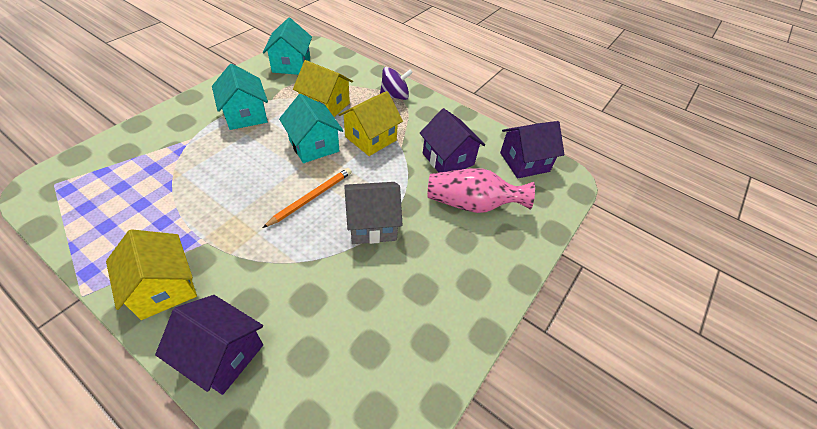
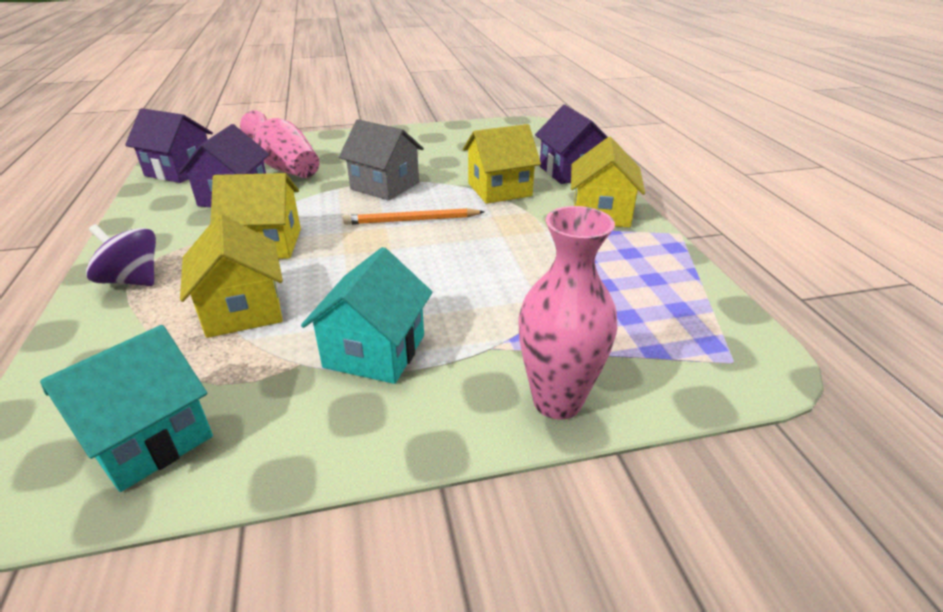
camera: 135 degrees left, 15 degrees down
turquoise house [279,94,343,163] -> none
none -> yellow house [463,124,541,204]
none -> pink vase [518,206,617,420]

